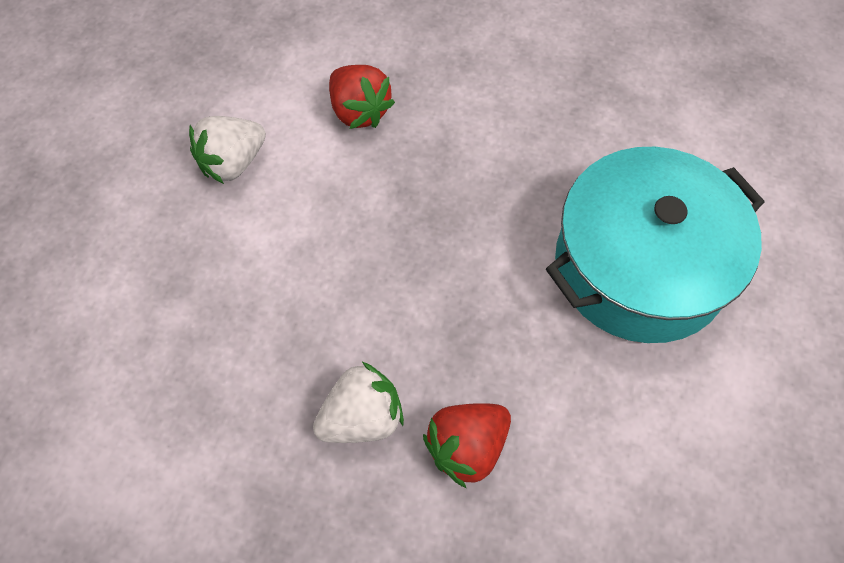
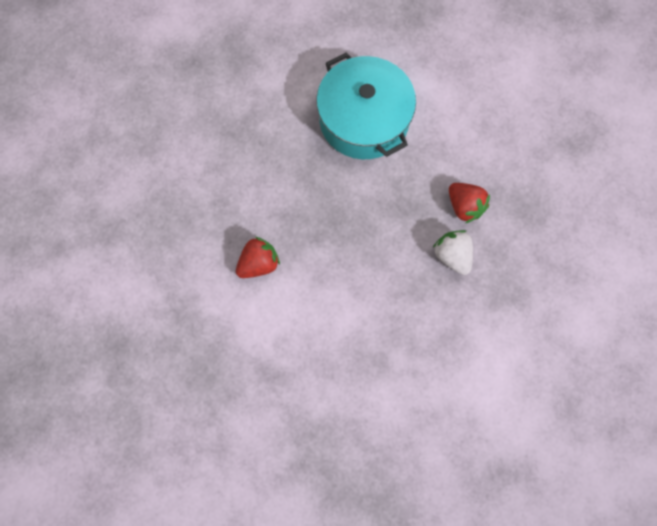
camera: 90 degrees left, 10 degrees up
white strawberry [189,116,266,184] -> none

